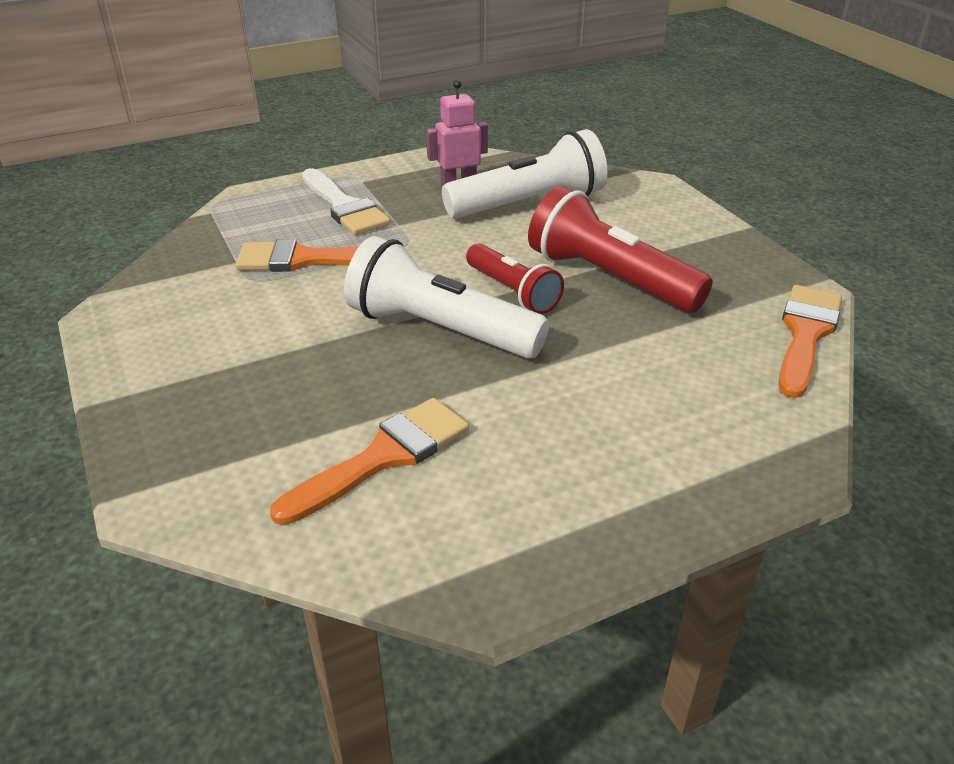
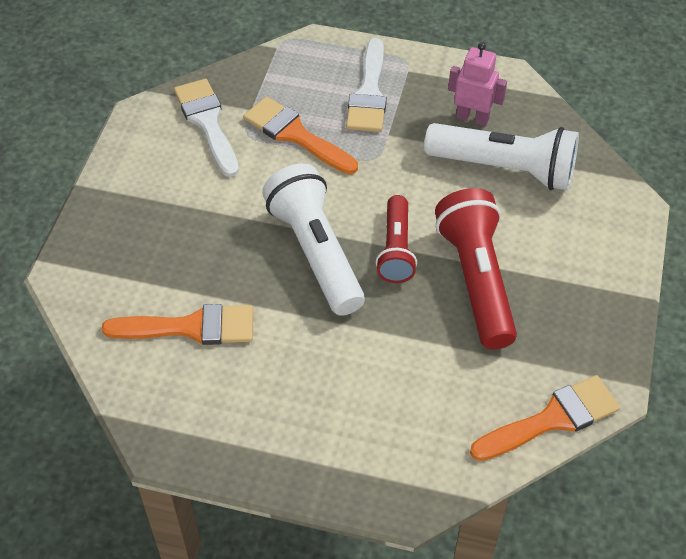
camera: 40 degrees right, 15 degrees up
none -> white brush [174,79,239,177]

